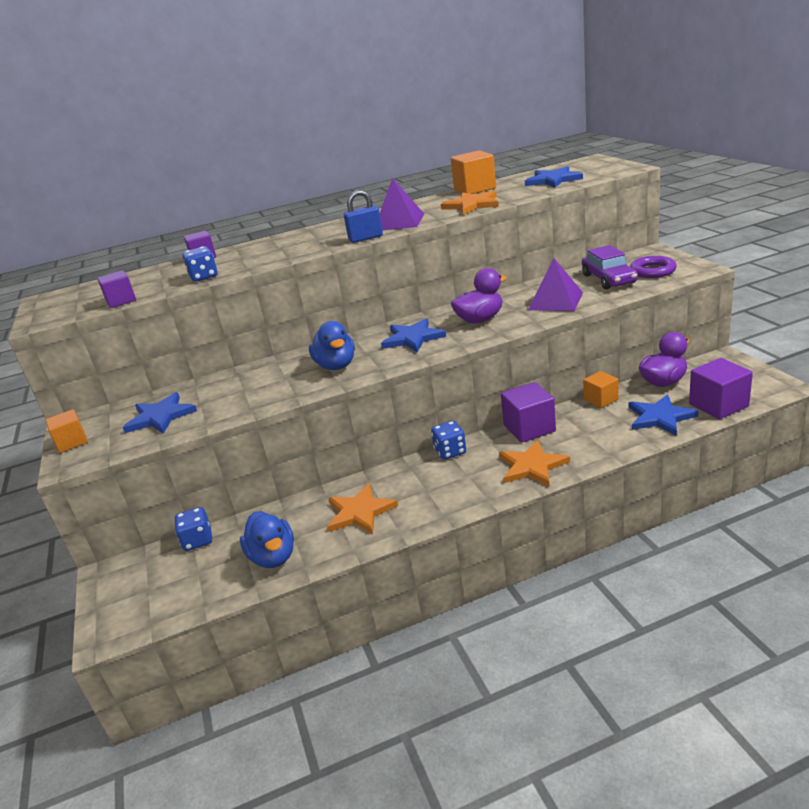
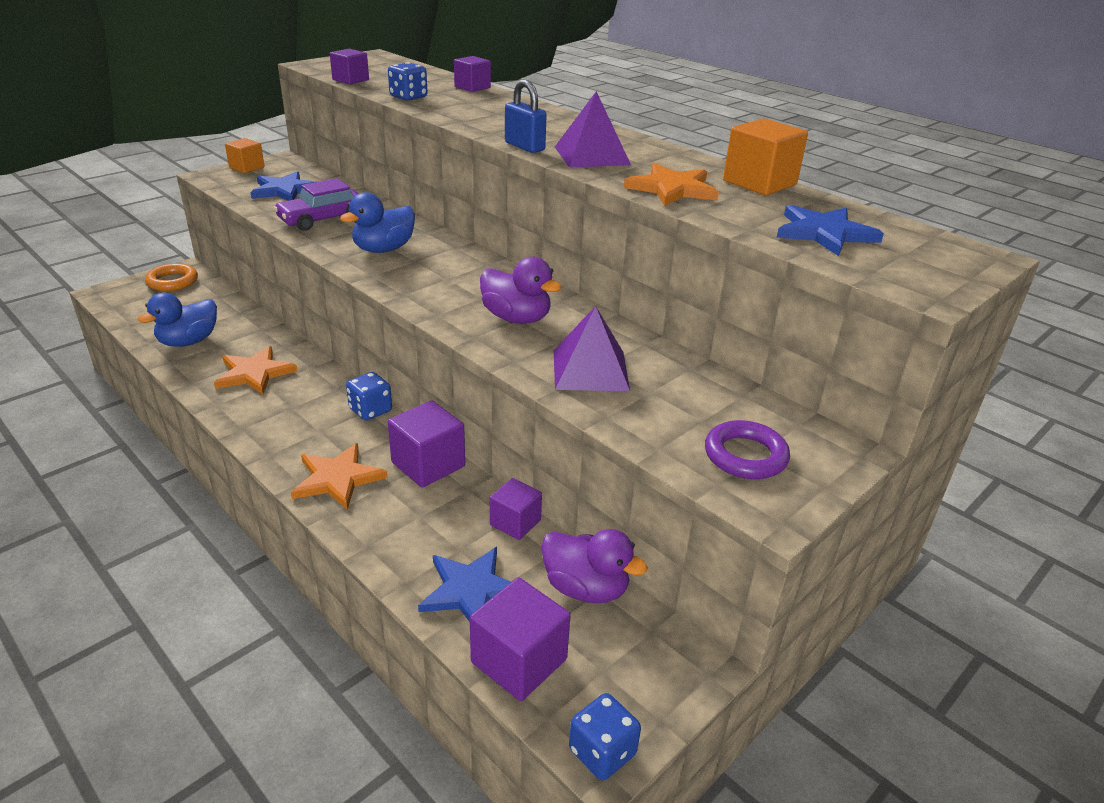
camera: 60 degrees right, 5 degrees up
blue dice [174,507,212,551] -> blue dice moved to [569,693,641,780]
blue star [381,318,446,352] -> none
purple car [582,245,638,289] -> purple car moved to [274,178,359,231]
orange cube [583,371,619,408] -> purple cube [490,478,542,540]
none -> orange ring [145,263,198,291]

